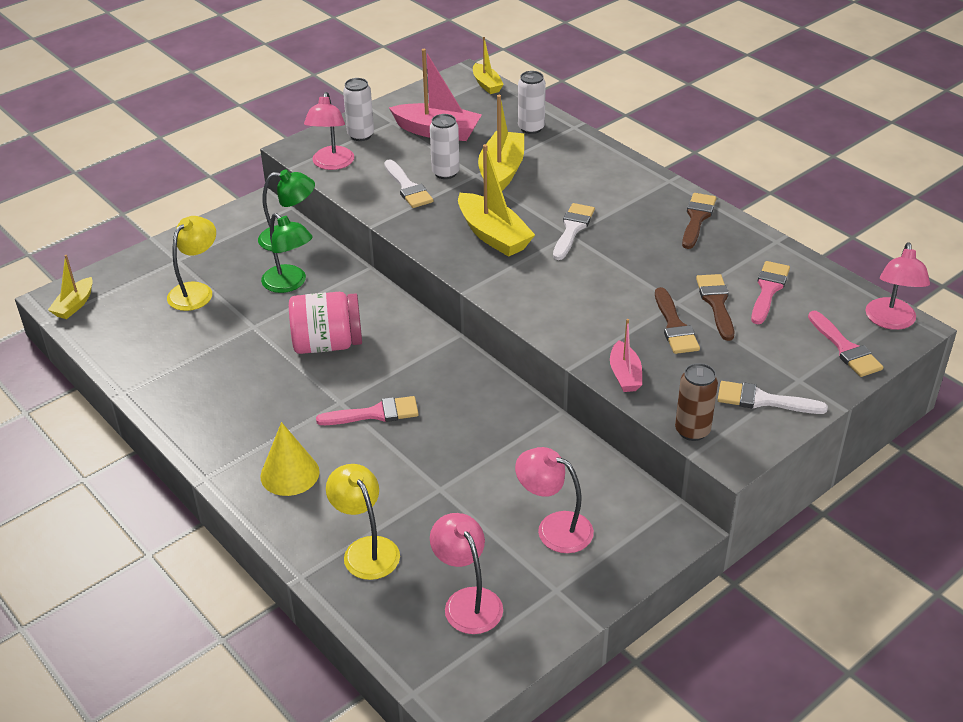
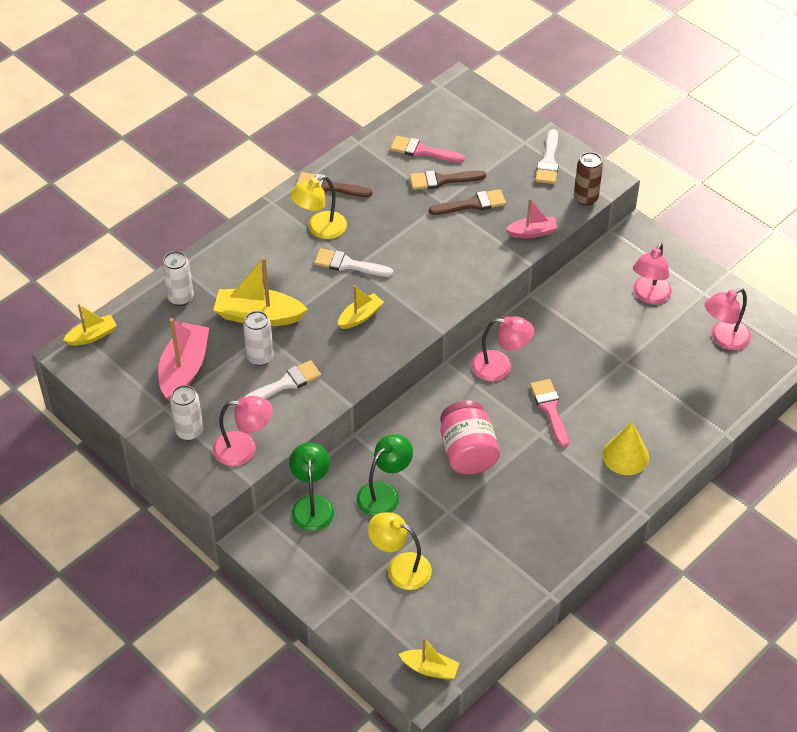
camera: 95 degrees left, 10 degrees up
yellow lamp [326,464,400,580] -> yellow lamp moved to [290,176,347,239]
yellow boat [458,144,535,257] -> yellow boat [338,285,384,329], size x0.58
pink brush [808,311,883,377] -> none
pink lamp [865,242,930,330] -> pink lamp moved to [471,316,534,381]

